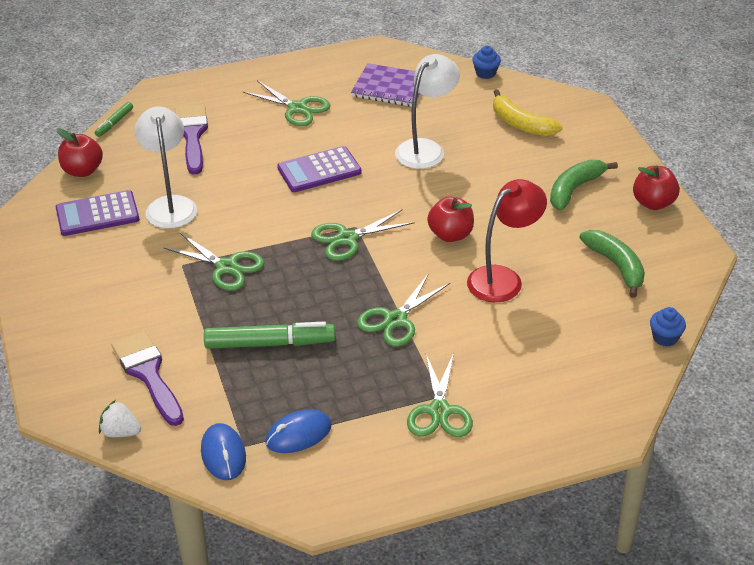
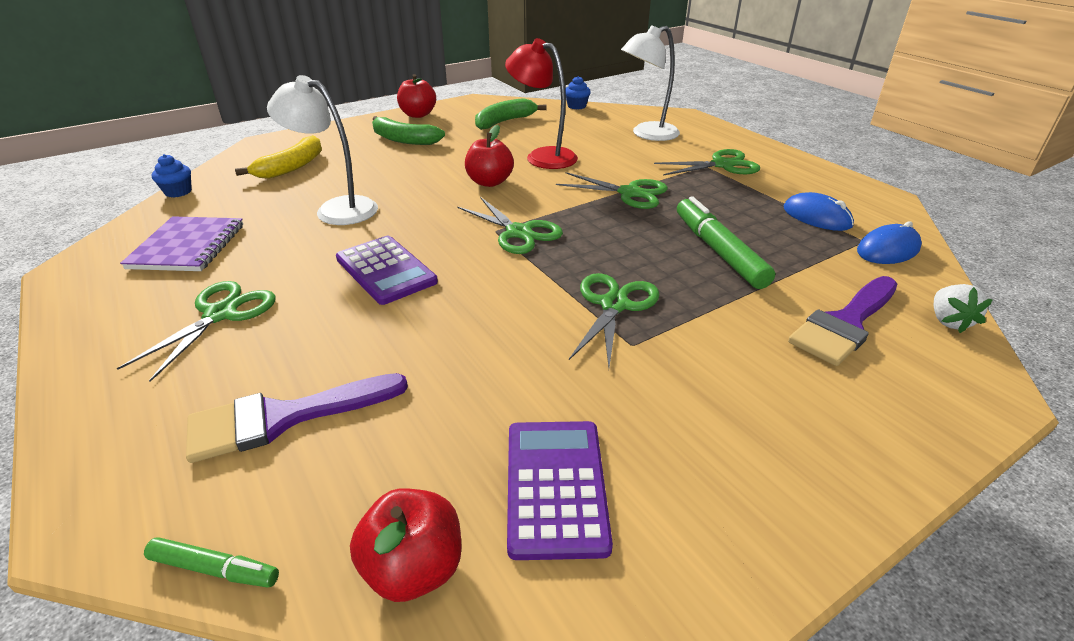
camera: 105 degrees left, 5 degrees down
purple calculator [56,190,139,236] -> purple calculator turned 150 degrees counterclockwise [507,421,613,560]
white lamp [134,106,197,229] -> white lamp moved to [621,25,680,141]

